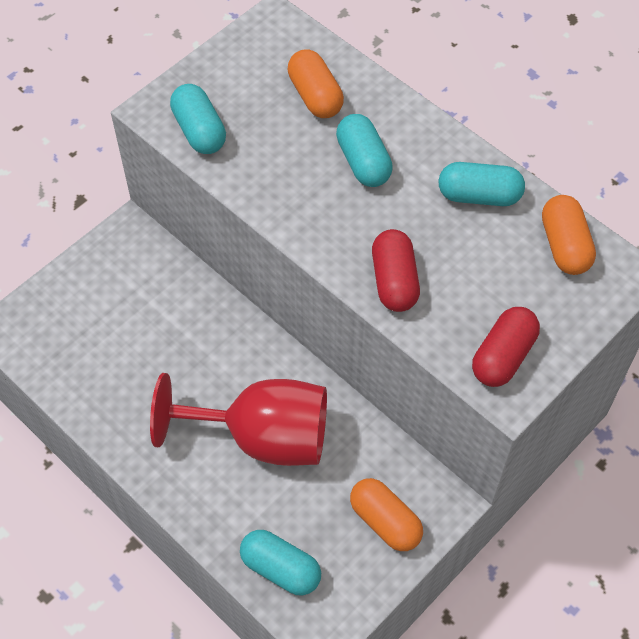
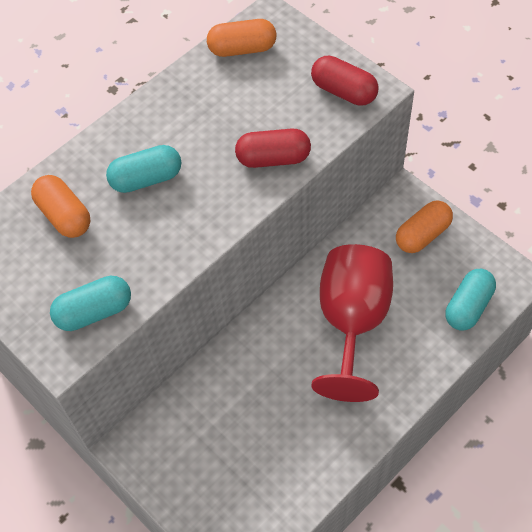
camera: 85 degrees left, 0 degrees up
orange capsule [288,49,344,118] -> orange capsule turned 75 degrees clockwise [31,175,91,238]
turquoise capsule [438,162,525,206] -> none

